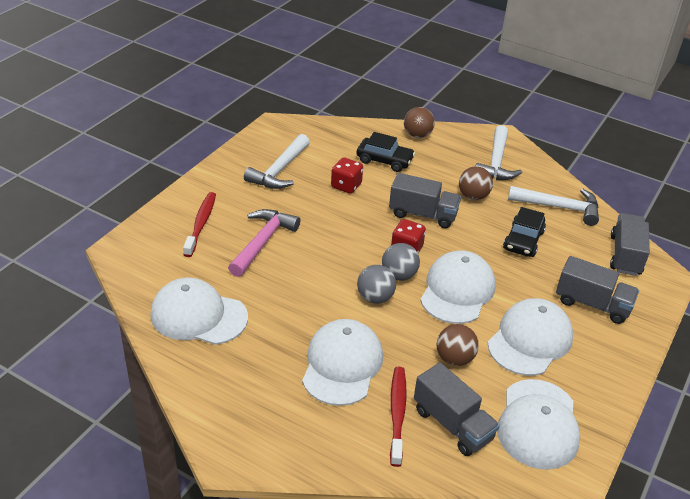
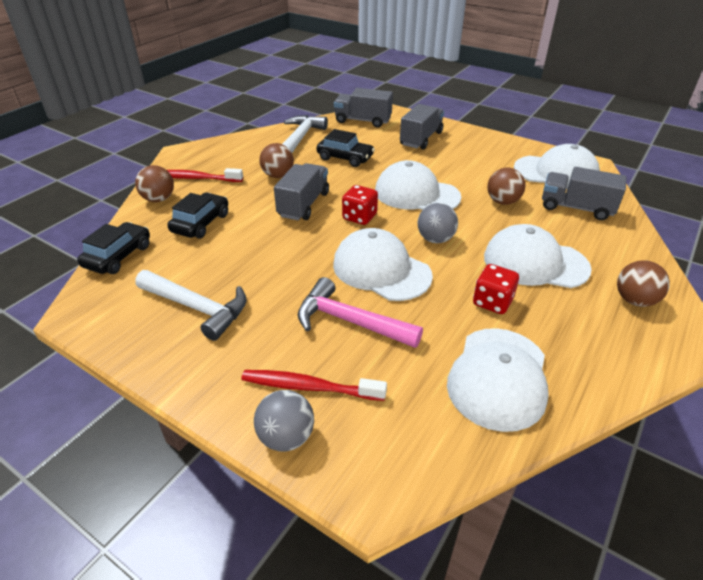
camera: 85 degrees left, 0 degrees up
red dice [331,157,363,194] -> red dice moved to [473,264,519,314]
grey ball [382,243,420,281] -> grey ball moved to [254,390,314,452]
red toothbrush [390,367,407,467] -> red toothbrush moved to [167,168,243,182]
grey truck [414,362,500,456] -> grey truck turned 120 degrees counterclockwise [542,167,626,220]
white hammer [476,125,522,180] -> none
white cap [488,298,573,376] -> white cap moved to [333,228,433,301]
none -> black car [77,222,150,274]
none -> brown ball [617,260,670,307]

